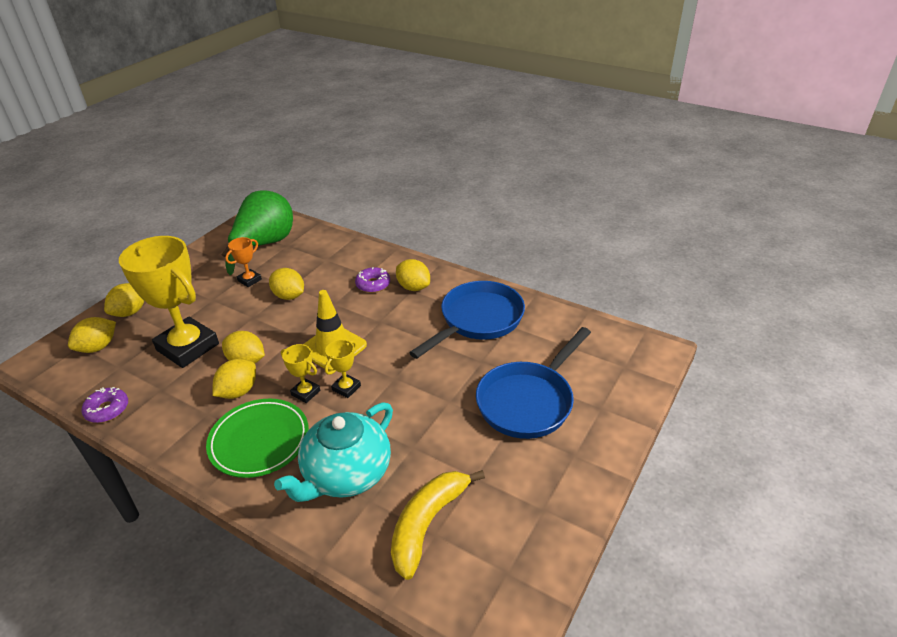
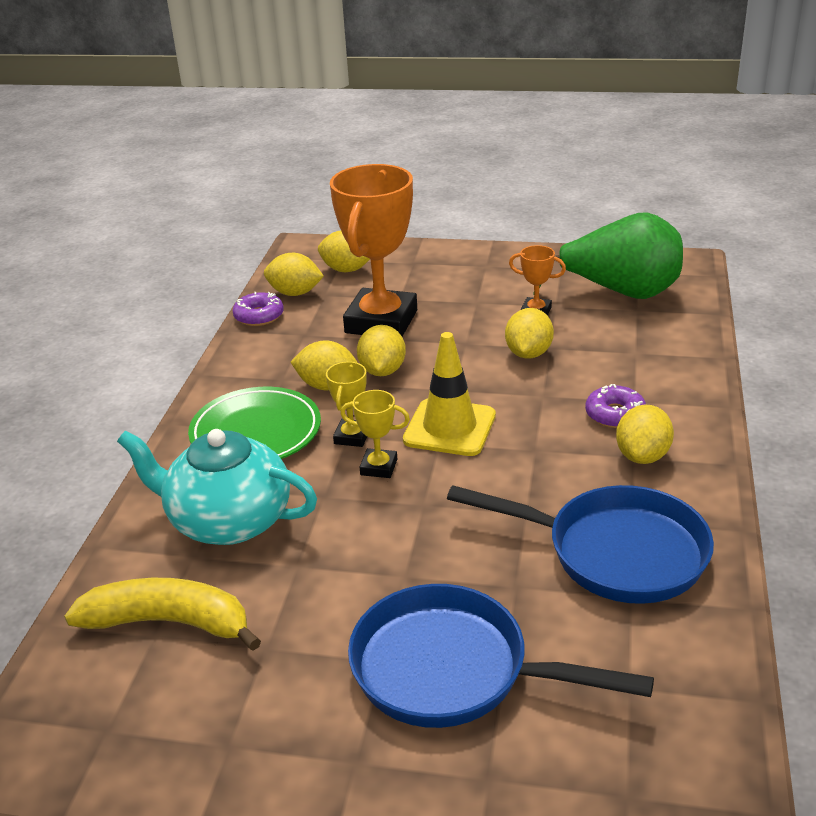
camera: 70 degrees right, 5 degrees down
yellow lemon [104,283,144,317] -> yellow lemon moved to [264,253,324,296]
yellow trophy [119,236,219,368] -> orange trophy [330,164,417,336]

